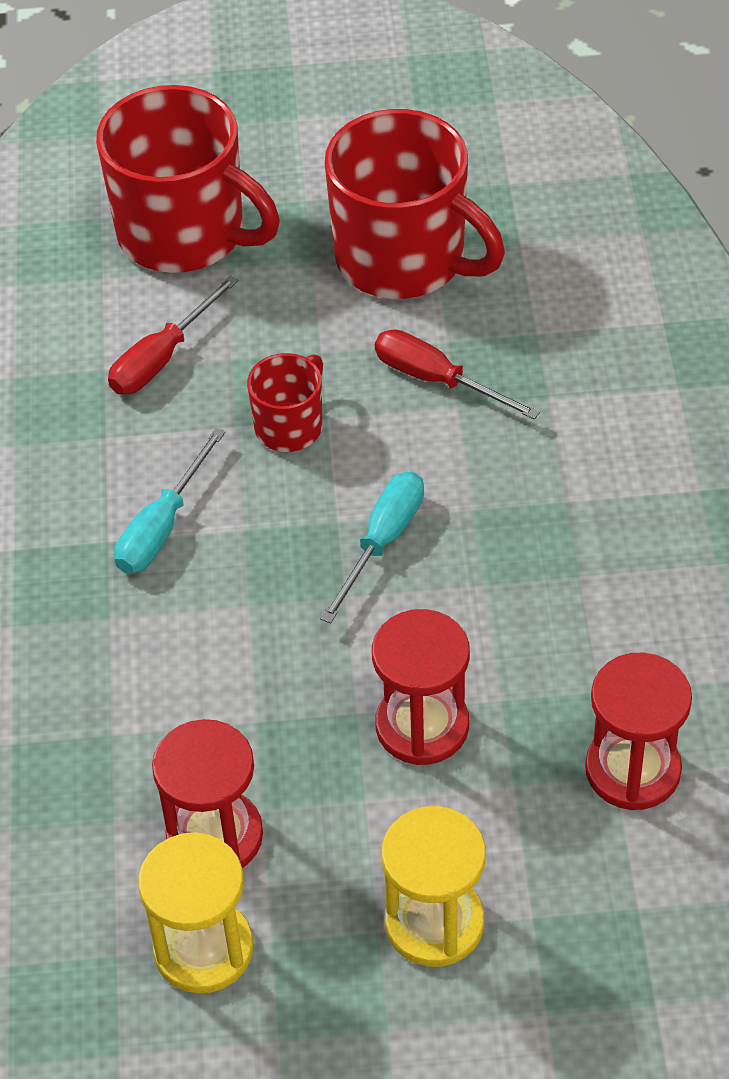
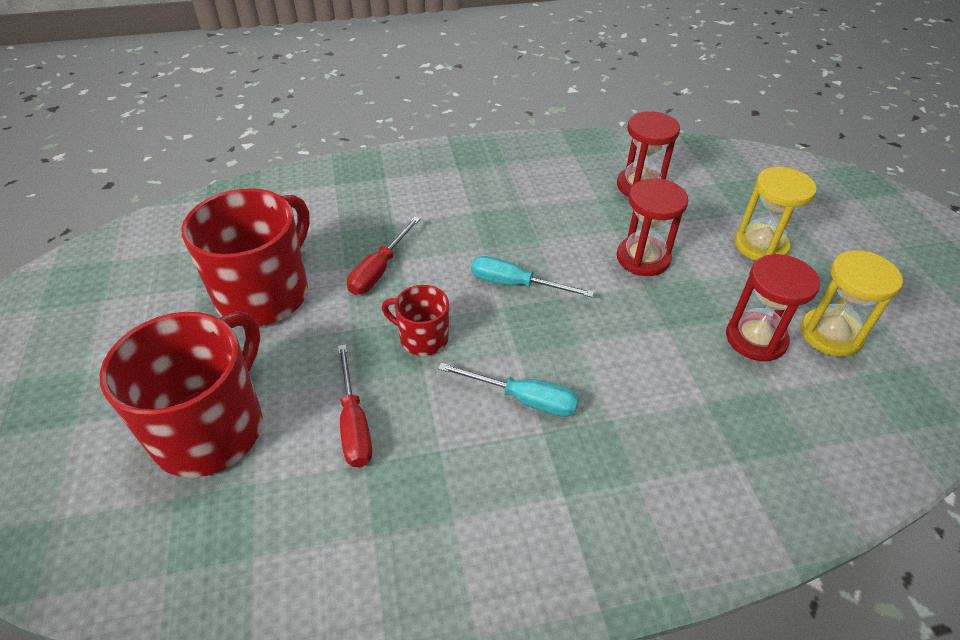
camera: 100 degrees left, 5 degrees down
red screwdriver [108,275,239,395] -> red screwdriver turned 45 degrees clockwise [338,344,372,467]

